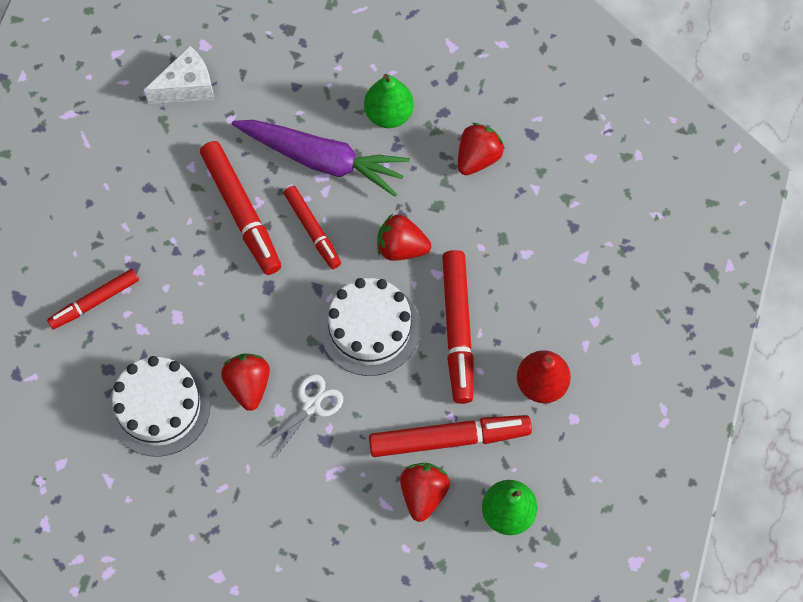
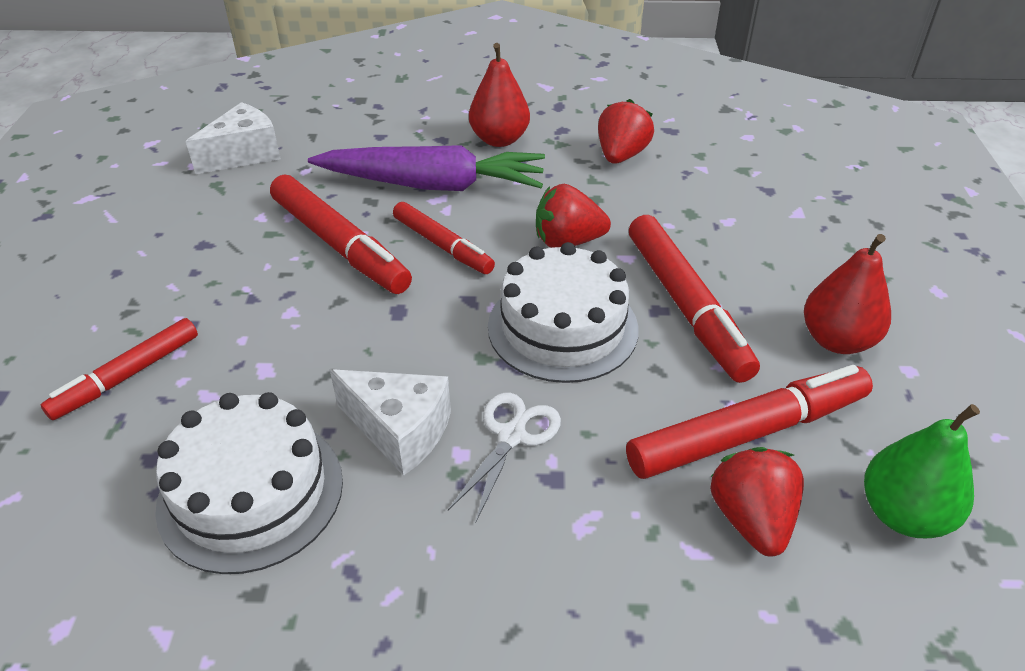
camera: 15 degrees left, 25 degrees down
red strawberry [221,353,270,411] -> white cheese [330,369,451,476]
green pear [364,74,414,128] -> red pear [469,43,530,147]

